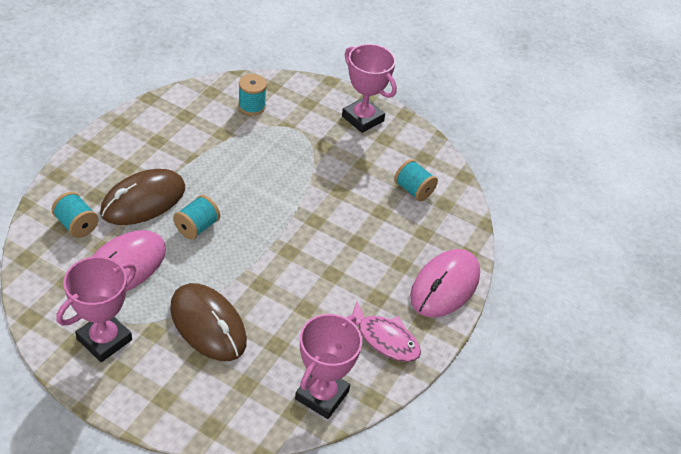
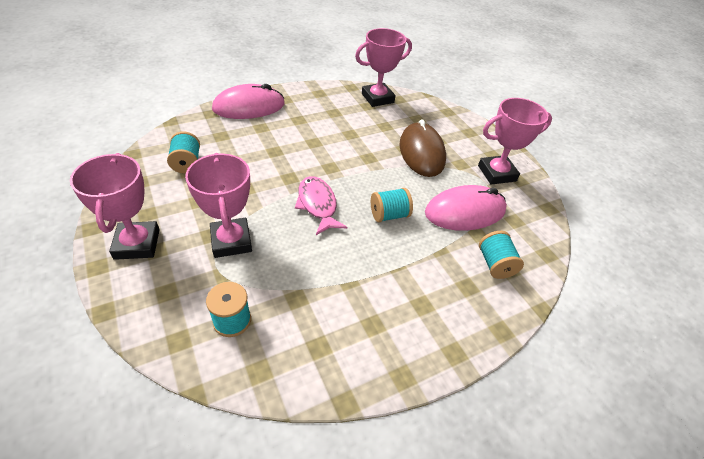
camera: 145 degrees left, 0 degrees up
brown mouse [100,169,185,225] -> none
pink fish [346,301,421,362] -> pink fish moved to [295,176,347,235]
none -> pink trophy [185,153,252,258]

